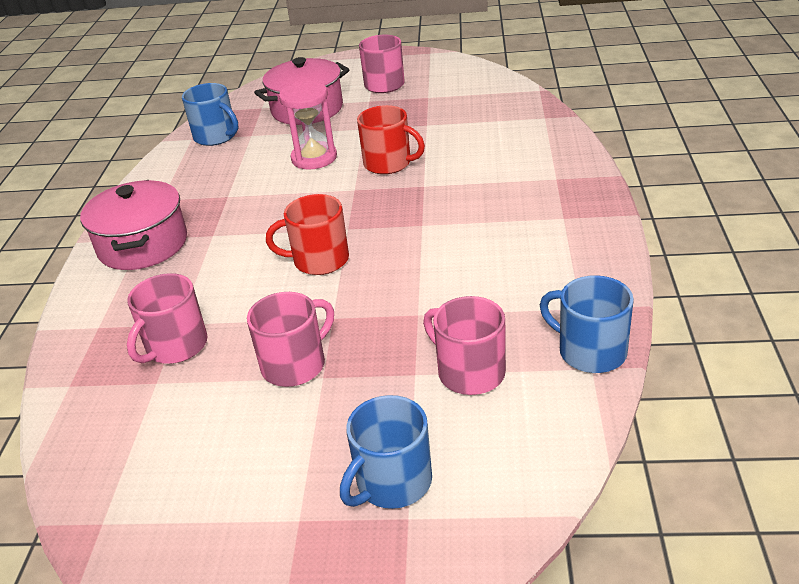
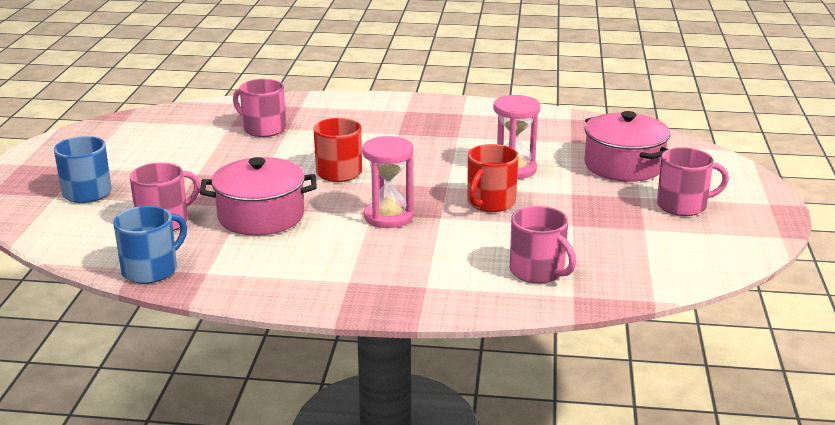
camera: 90 degrees right, 10 degrees down
pink pot [80,180,187,270] -> pink pot moved to [200,157,317,236]
blue mug [182,83,238,146] -> none
pink mug [247,292,334,387] -> pink mug moved to [510,206,576,283]
none -> pink hourglass [362,136,413,228]

